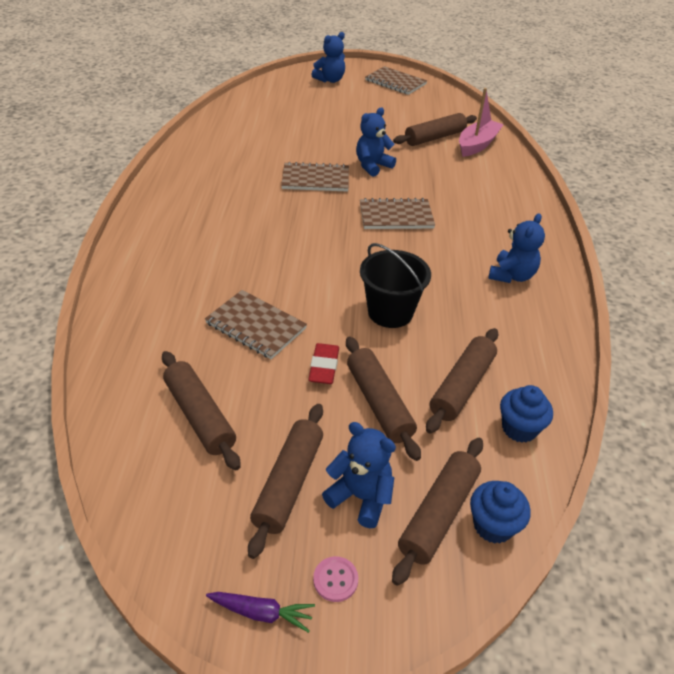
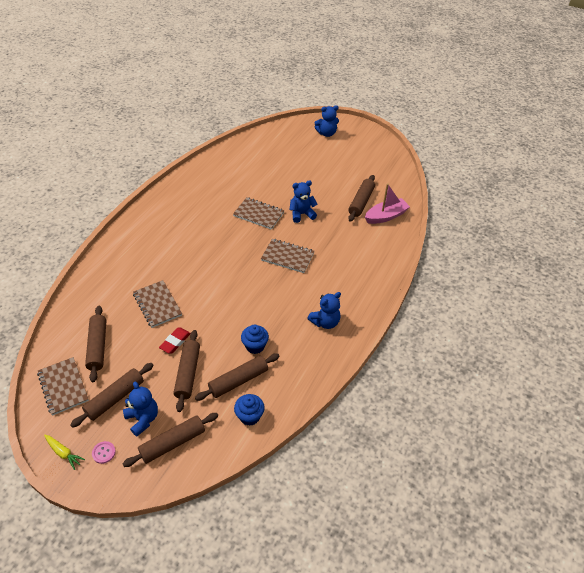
camera: 25 degrees right, 5 degrees up
purple carrot [206,592,315,633] -> yellow carrot [44,435,85,470]
black bucket [360,243,431,328] -> none
brown notebook [365,66,427,95] -> brown notebook moved to [37,357,89,416]
brown rolling pin [393,113,477,146] -> brown rolling pin turned 60 degrees counterclockwise [348,175,375,222]
blue cupcake [470,481,531,544] -> blue cupcake moved to [241,325,269,354]

